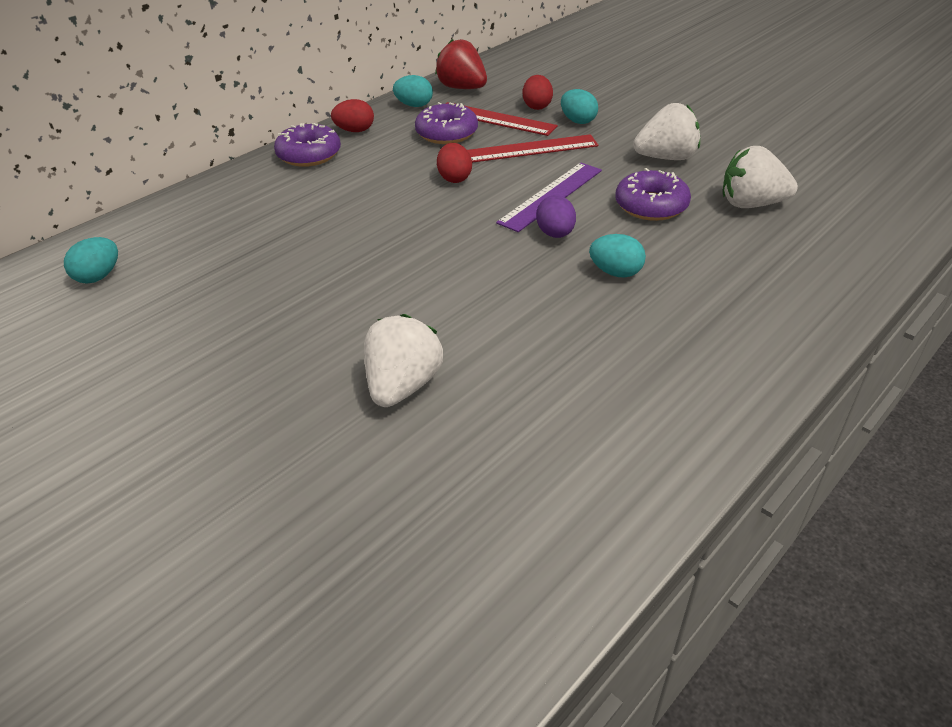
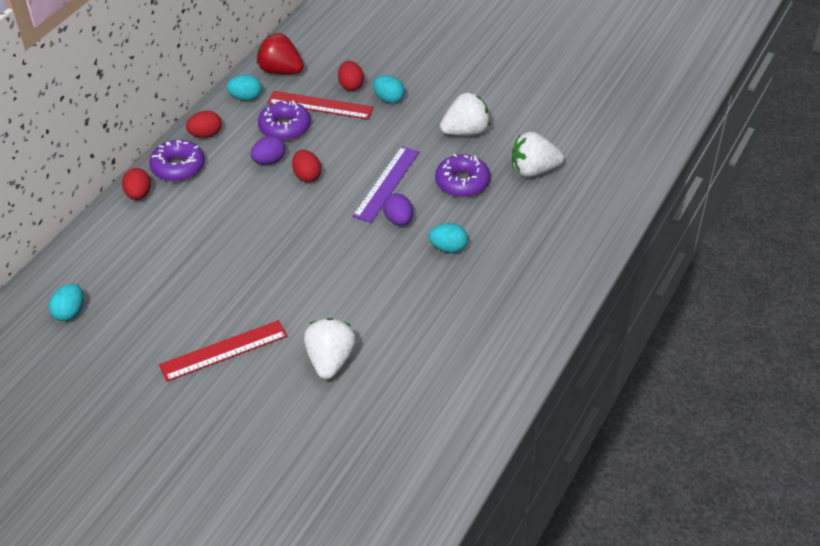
camera: 15 degrees left, 5 degrees up
red ruler [467,134,598,163] -> red ruler moved to [159,320,287,381]
none -> red egg [122,168,151,200]
none -> purple egg [251,136,285,165]

